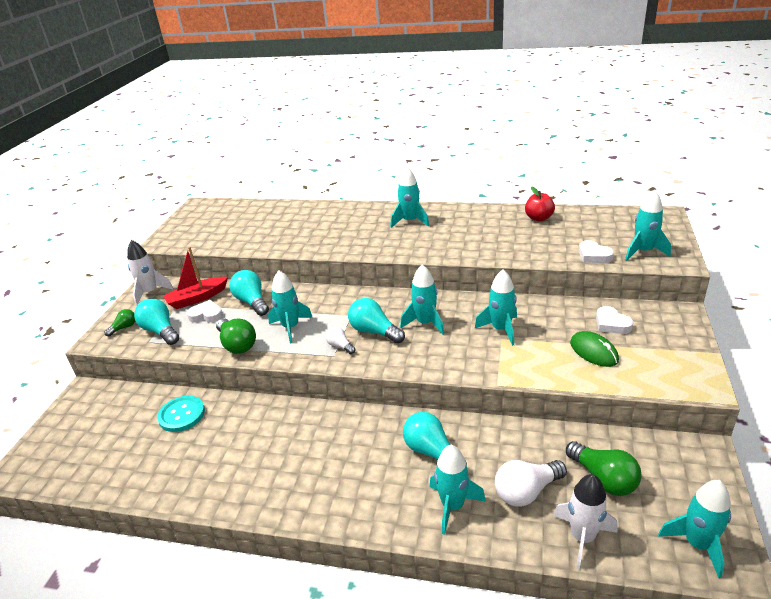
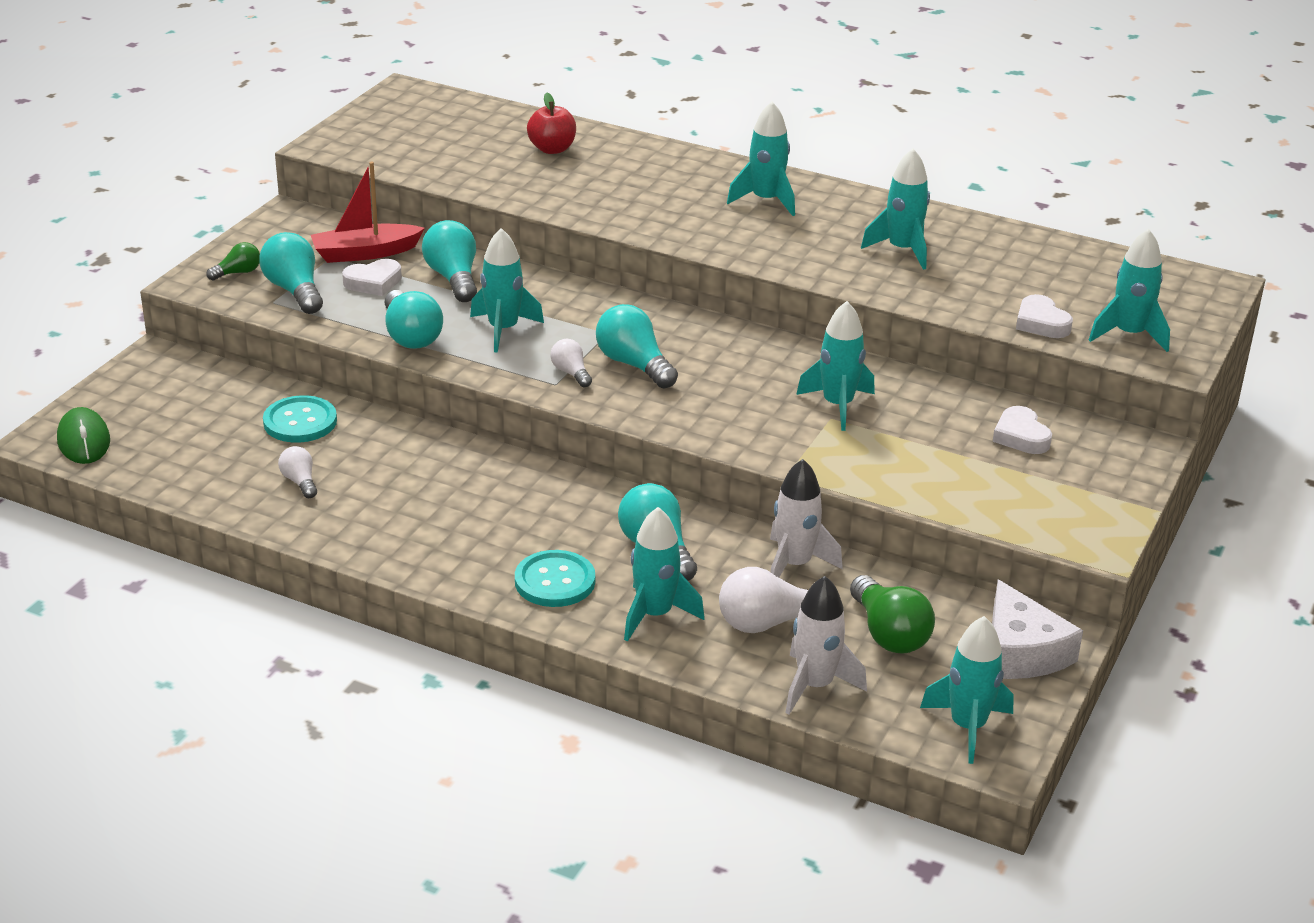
camera: 10 degrees right, 0 degrees up
white rocket [127,240,174,306] -> white rocket moved to [770,459,843,577]
white heart [187,300,223,323] -> white heart turned 135 degrees clockwise [342,259,402,296]
green light bulb [216,318,256,354] -> turquoise light bulb [385,290,443,349]
turquoise rocket [400,265,444,335] -> turquoise rocket moved to [861,148,930,270]
red apple [525,187,555,221] -> red apple moved to [527,93,576,154]
green mouse [570,331,619,367] -> green mouse moved to [57,407,110,464]
none -> white light bulb [278,446,317,498]
none -> turquoise button [515,550,595,607]
none -> white cheese [992,579,1083,679]

